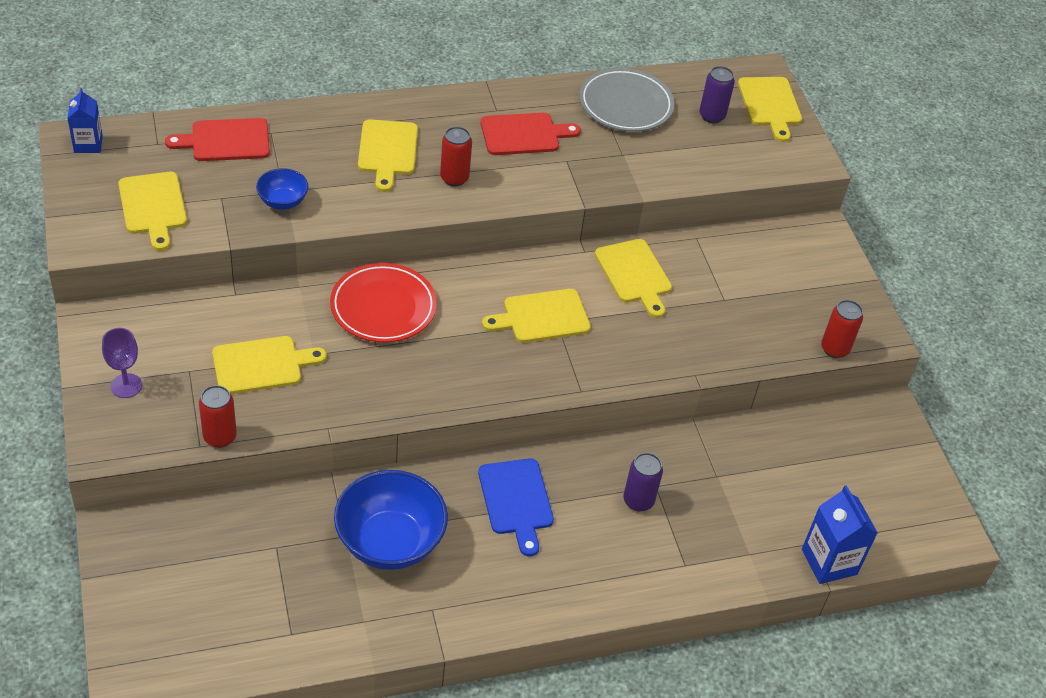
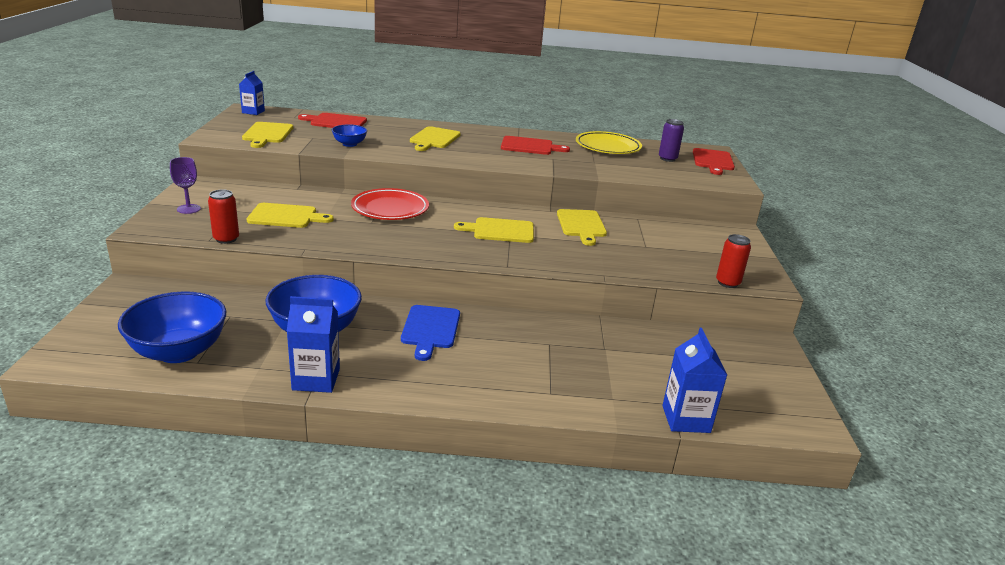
camera: 20 degrees right, 20 degrees down
red can [440,126,472,186] -> none
grey plate [579,68,675,132] -> yellow plate [576,131,642,154]
purple can [624,453,663,512] -> none
yellow cutting board [738,77,802,142] -> red cutting board [693,148,735,175]
none -> blue bowl [118,291,226,363]
none -> blue carton [287,296,340,393]

